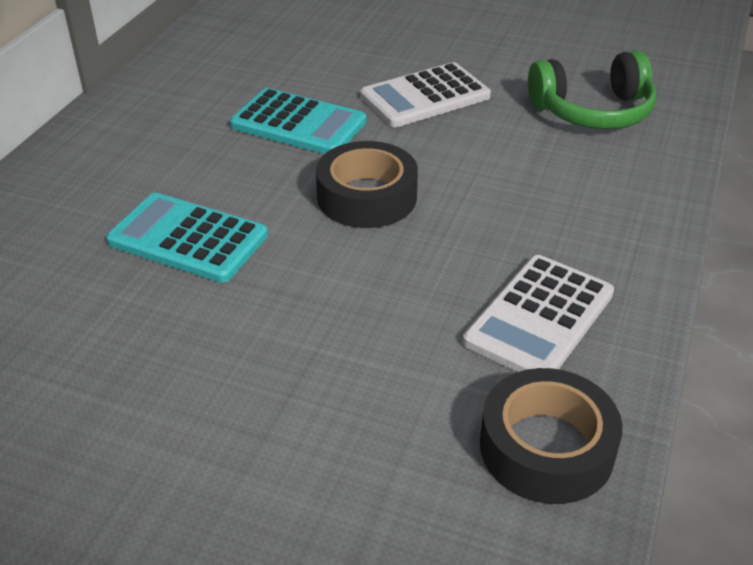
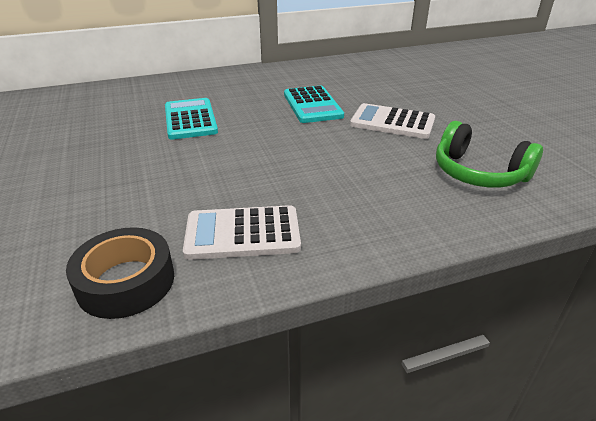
camera: 50 degrees right, 5 degrees down
black tape [316,141,418,228] -> none

